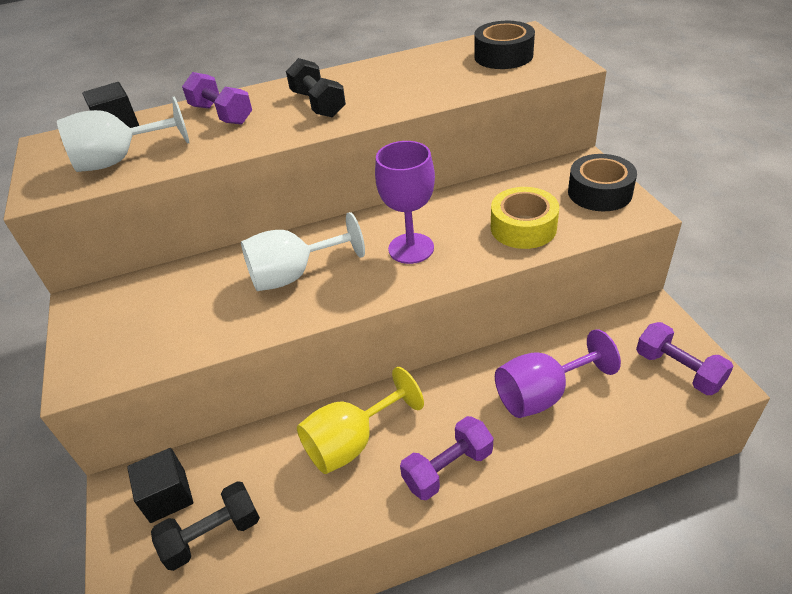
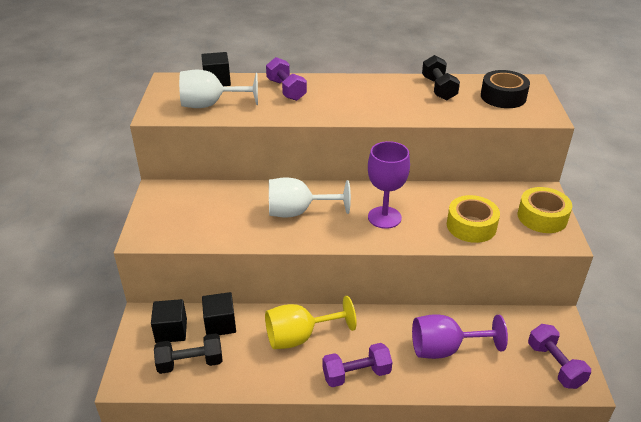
camera: 15 degrees right, 5 degrees down
black dumbbell [286,58,346,118] -> black dumbbell moved to [422,55,460,101]
black tape [568,154,637,211] -> yellow tape [517,187,572,233]
none -> black cube [202,292,236,335]

